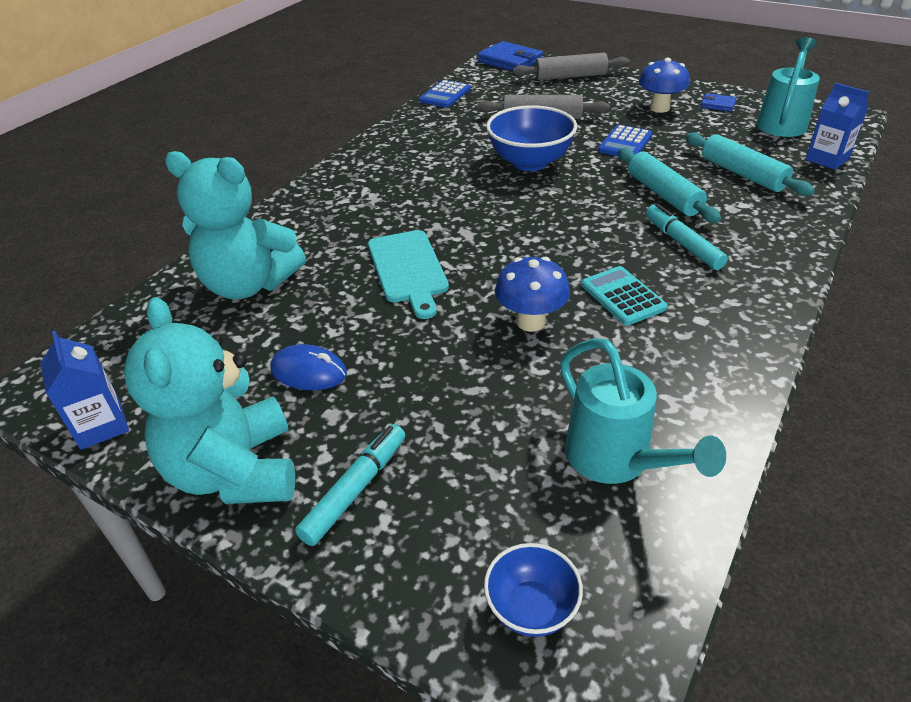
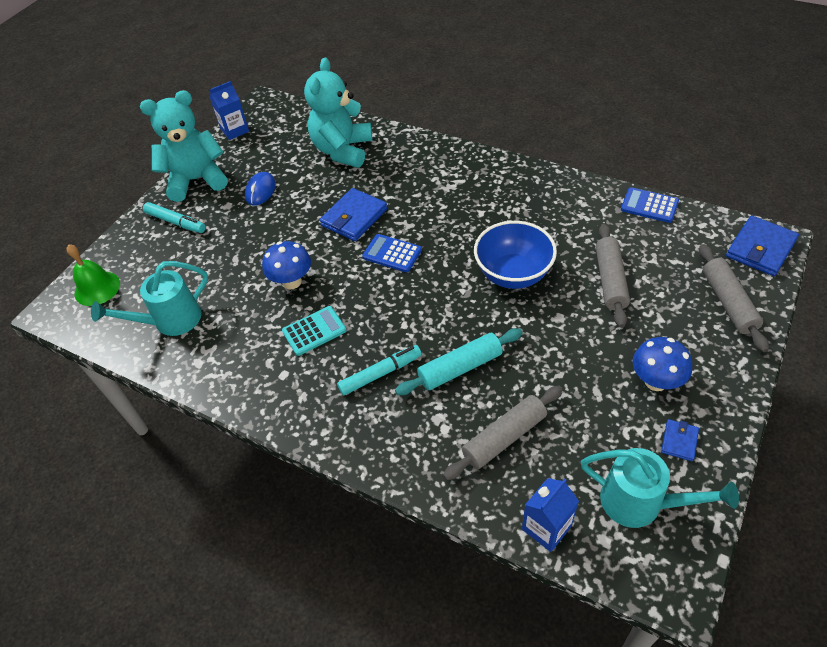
camera: 90 degrees right, 10 degrees up
turquoise cutting board [368,230,449,319] -> blue wallet [320,188,387,241]
blue bowl [484,543,583,637] -> green bell [66,244,120,306]
blue calculator [598,125,653,156] -> blue calculator moved to [362,234,422,272]
turquoise rolling pin [685,132,815,196] -> grey rolling pin [443,386,563,480]

